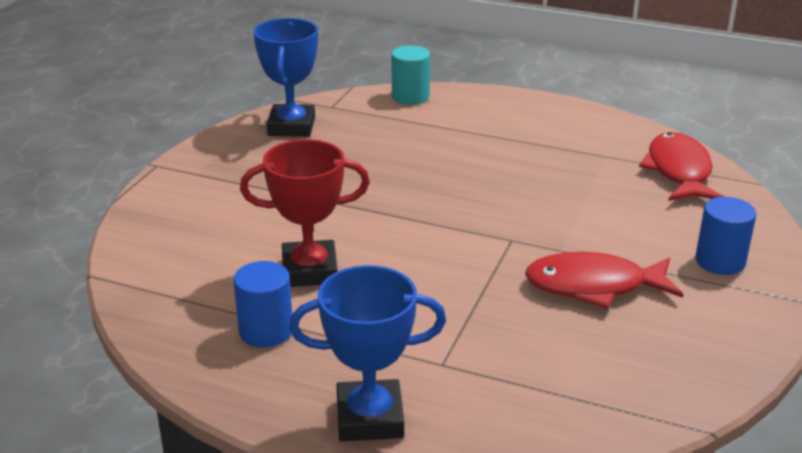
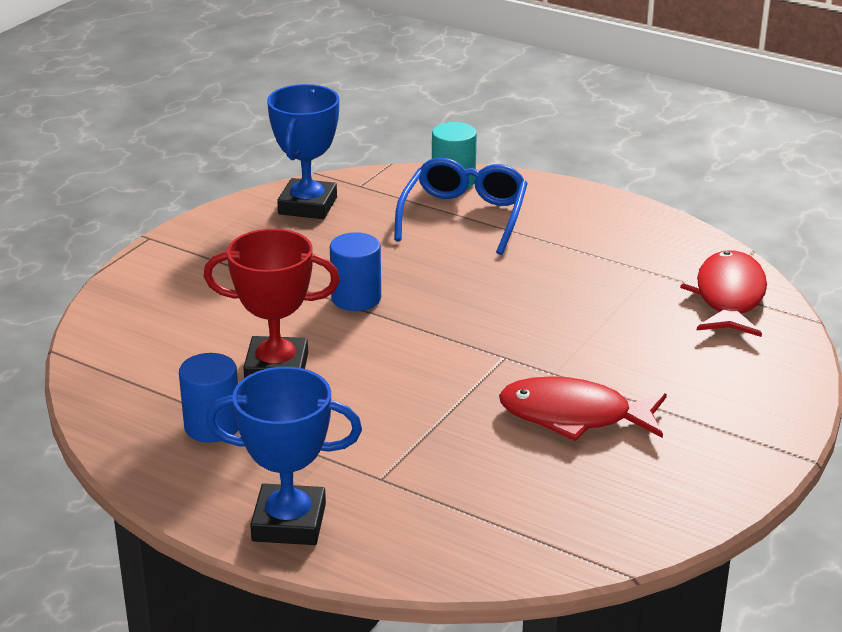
camera: 10 degrees right, 0 degrees up
blue cylinder [695,197,756,275] -> blue cylinder moved to [330,232,381,311]
none -> blue glasses [394,158,528,255]

